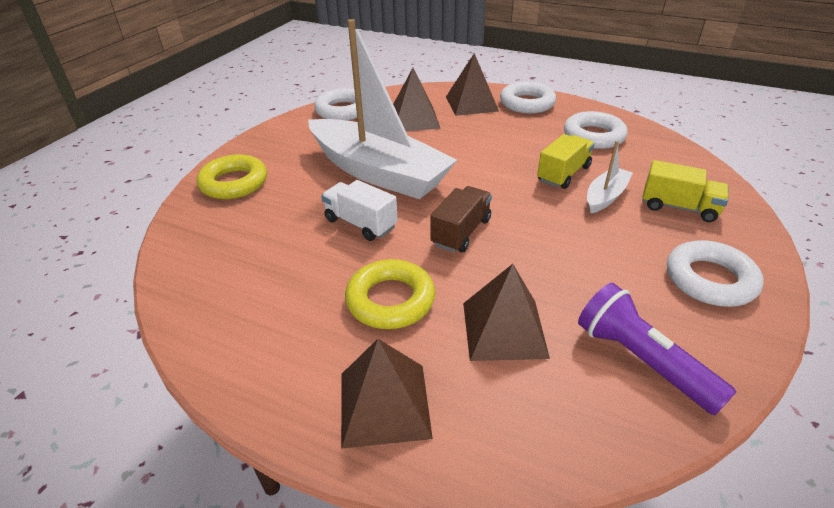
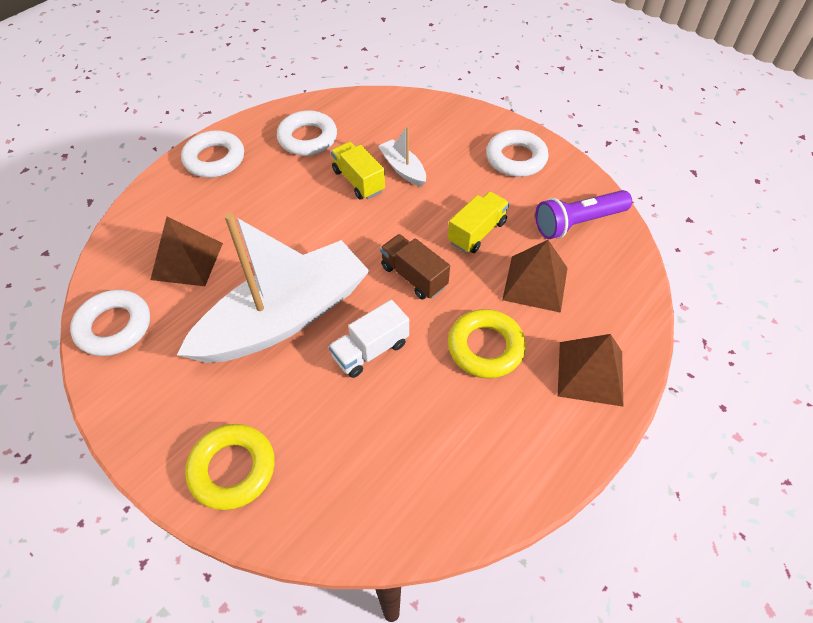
camera: 75 degrees left, 15 degrees up
brown pyramid [446,53,499,116] -> none
yellow truck [642,160,729,222] -> yellow truck moved to [448,191,509,253]

